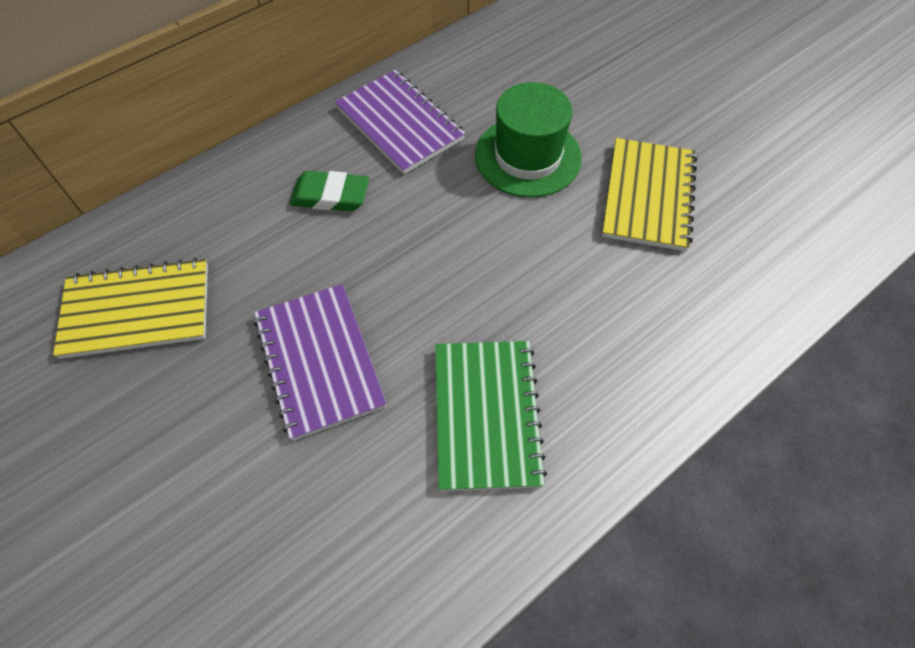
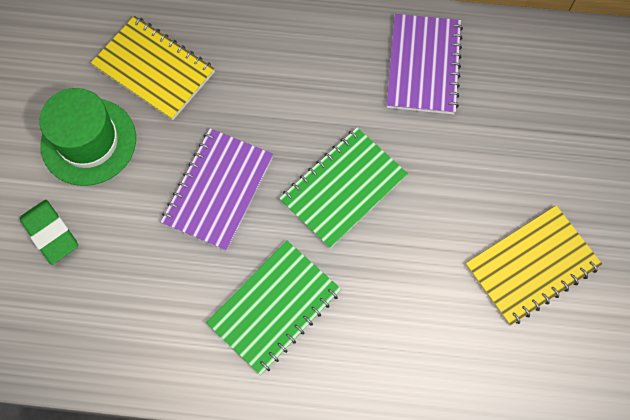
camera: 45 degrees right, 10 degrees up
green eraser [289,171,369,211] -> green eraser moved to [20,200,78,265]
green hat [475,82,582,198] -> green hat moved to [39,88,136,186]
none -> green notebook [279,128,408,248]

